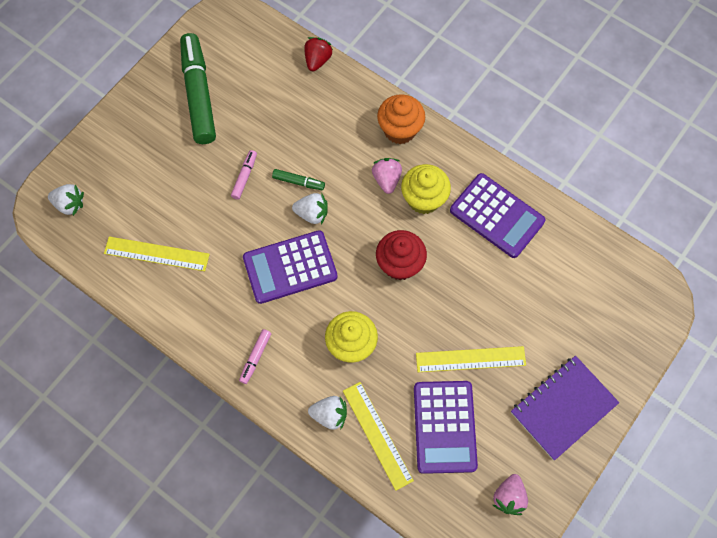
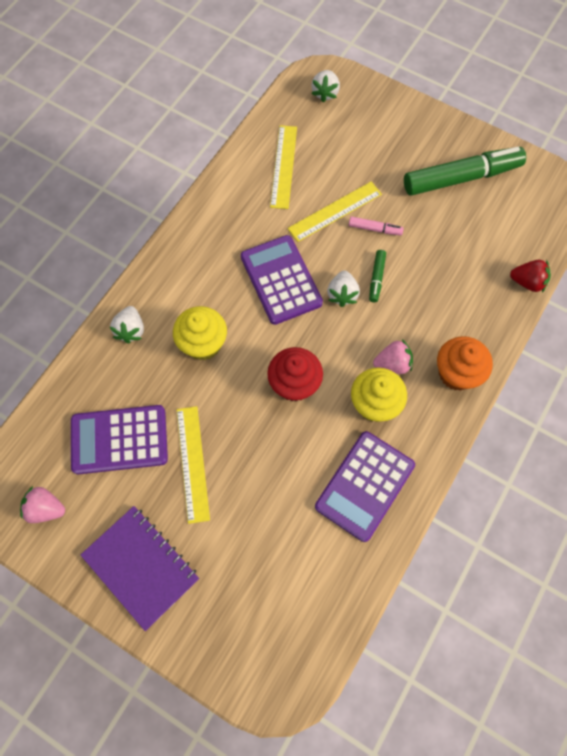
camera: 85 degrees right, 0 degrees up
pink marker [239,329,271,384] -> none
yellow ruler [343,382,414,491] -> yellow ruler moved to [288,181,382,242]

